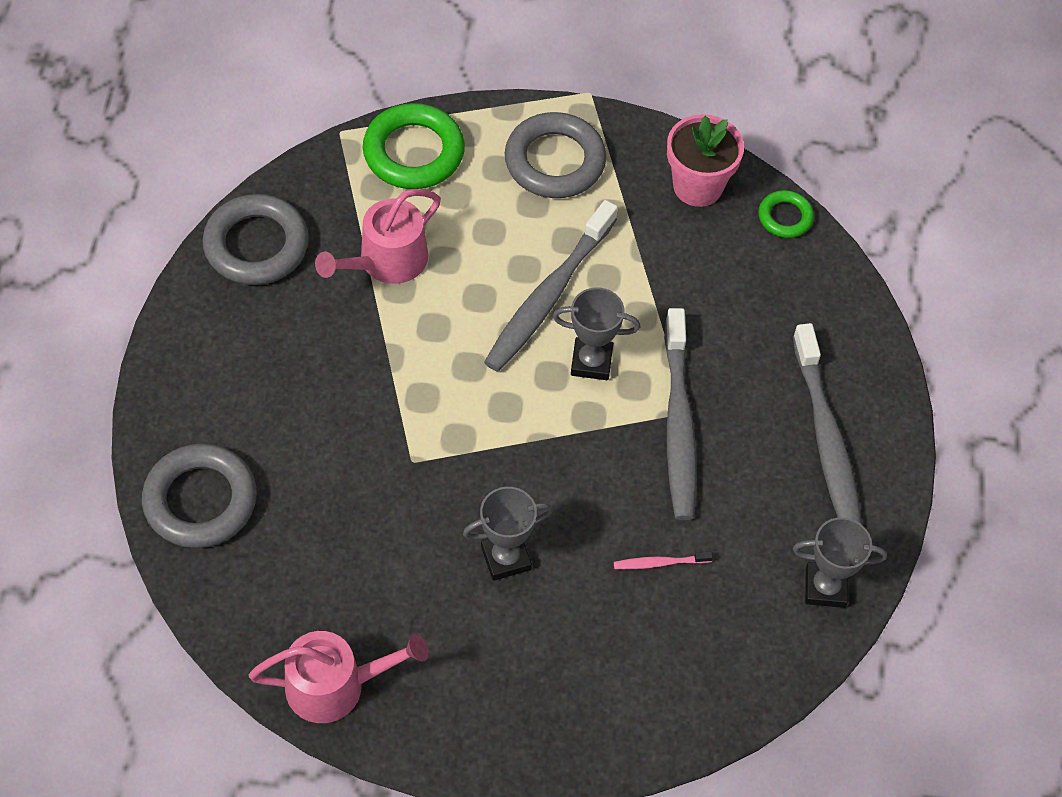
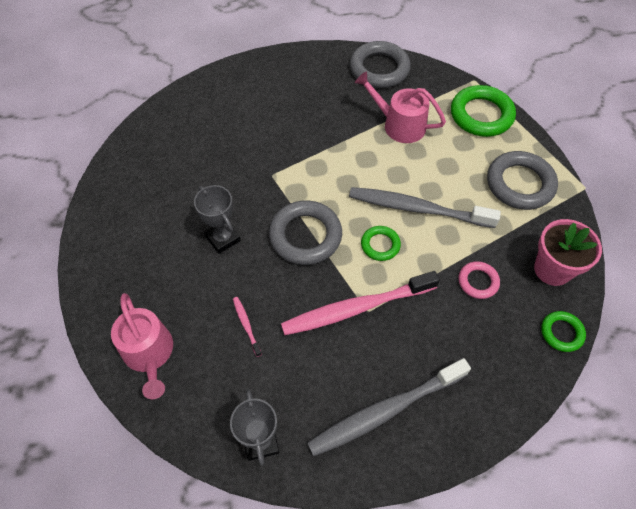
camera: 75 degrees right, 0 degrees up
grey ring [142,444,257,548] -> grey ring moved to [269,200,342,265]
pink watering can [249,631,429,723] -> pink watering can moved to [111,293,173,399]
grey trophy [553,287,641,380] -> green ring [361,226,401,261]
grey toothbrush [664,308,697,520] -> pink toothbrush [281,271,440,335]
none -> pink ring [459,261,500,299]

